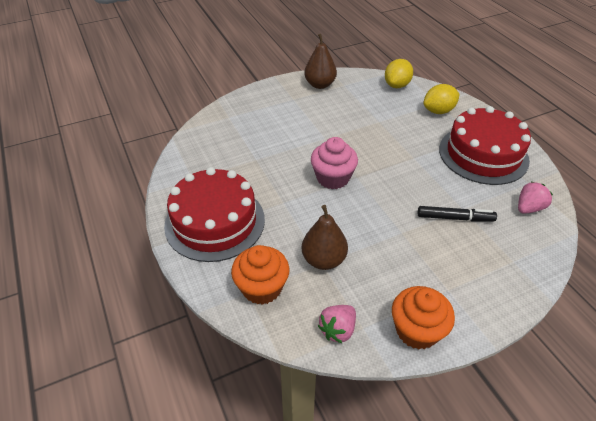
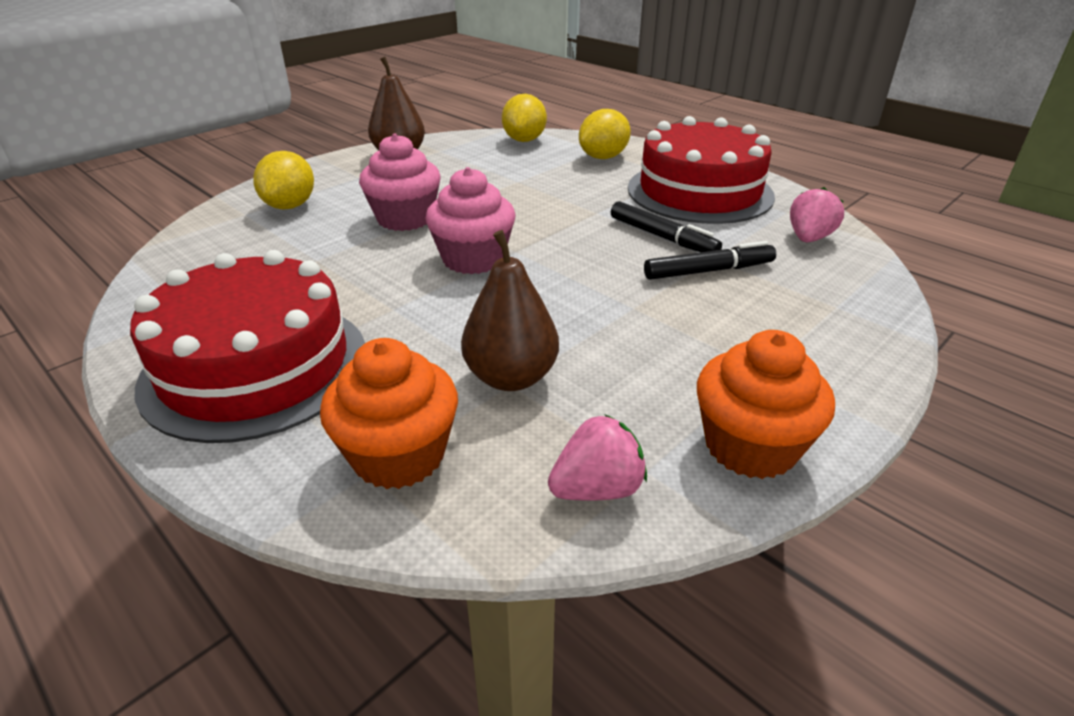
camera: 20 degrees left, 10 degrees down
pink strawberry [318,305,356,343] -> pink strawberry turned 135 degrees counterclockwise [548,414,647,501]
none -> yellow lemon [253,151,314,210]
none -> pink cupcake [359,133,441,231]
none -> black marker [611,201,722,252]

